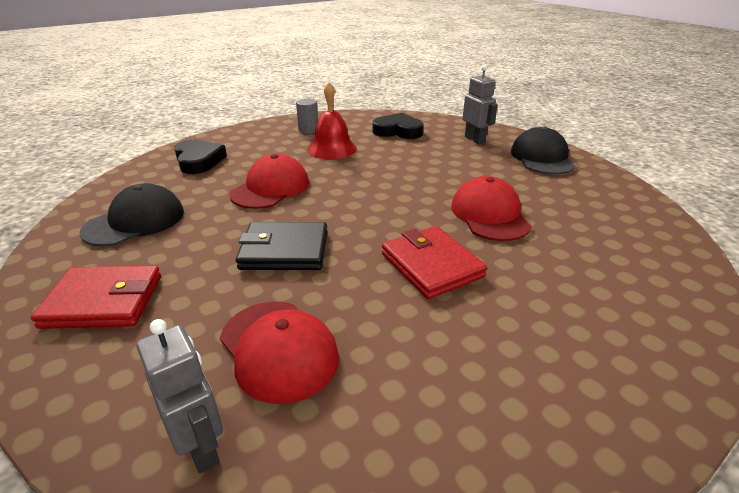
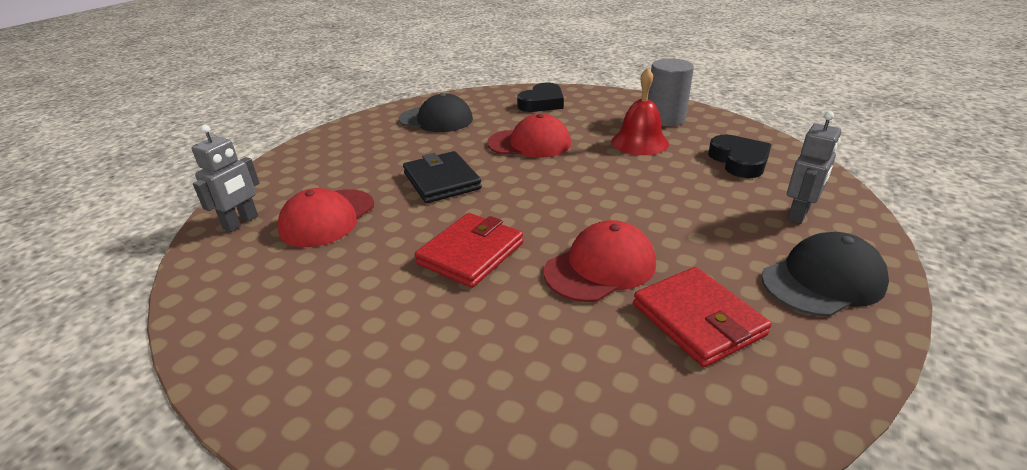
camera: 65 degrees right, 0 degrees up
red wallet [31,266,161,329] -> red wallet moved to [633,267,772,367]
grey cylinder [296,98,318,134] -> grey cylinder [648,58,694,126], size x1.66

